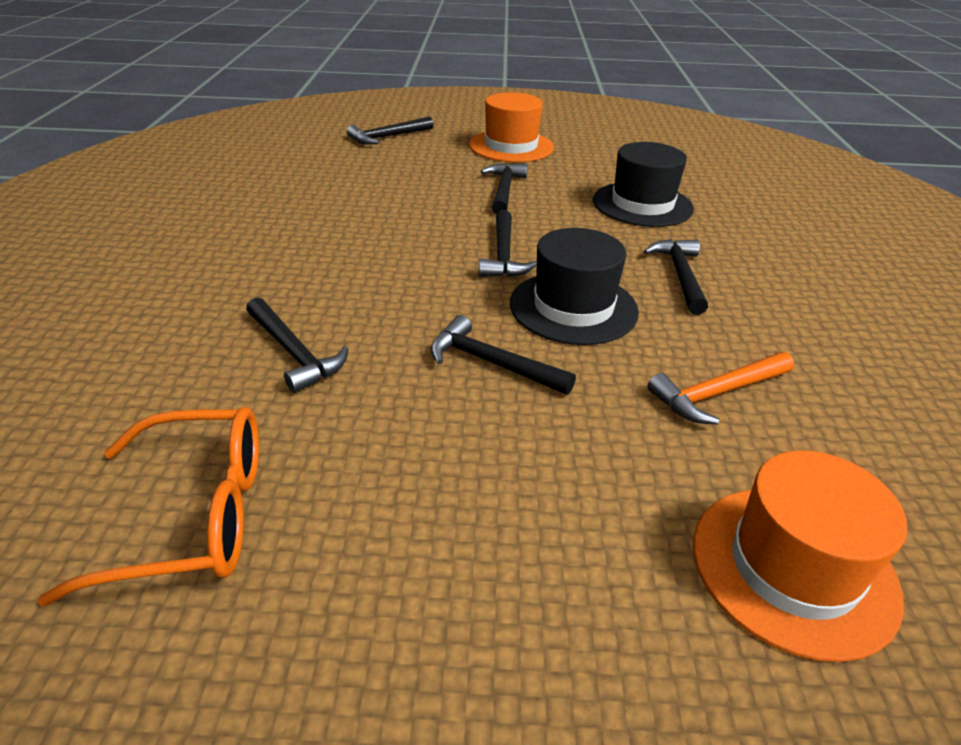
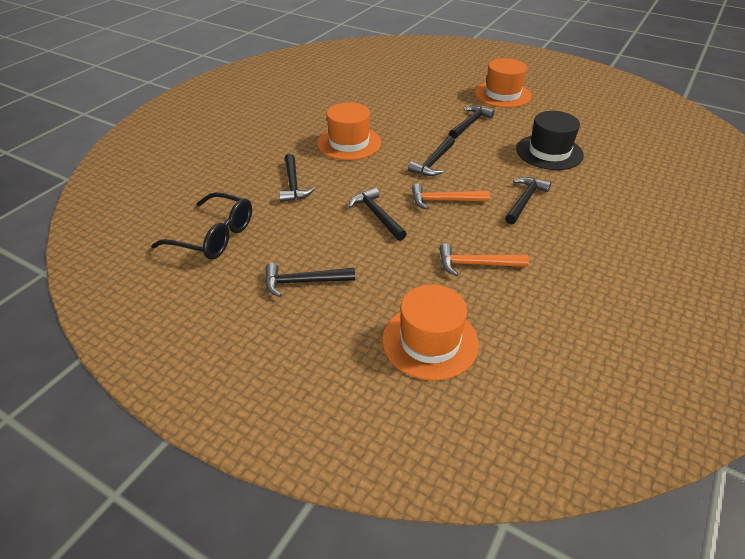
camera: 30 degrees right, 5 degrees up
orange glasses [37,407,259,606] -> black glasses [151,192,252,259]
black hammer [347,116,434,144] -> black hammer moved to [265,263,355,297]
black hat [510,228,639,345] -> orange hammer [412,183,490,210]
none -> orange hat [317,102,381,160]

